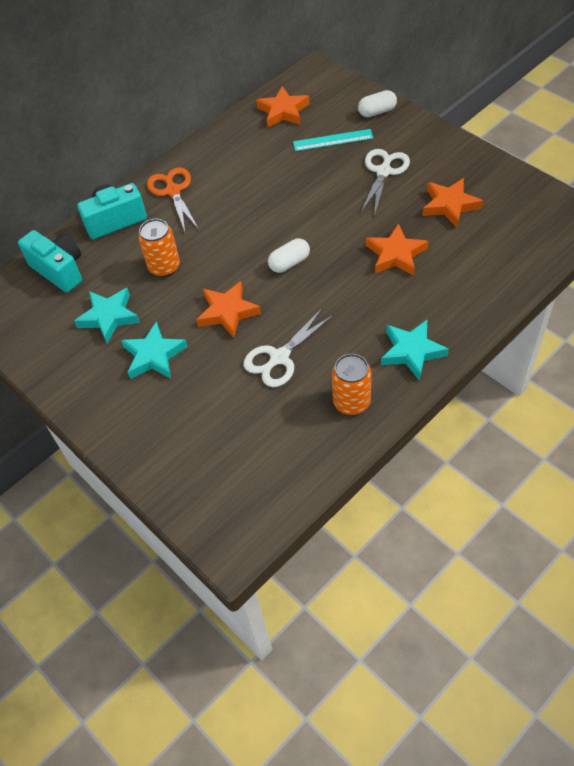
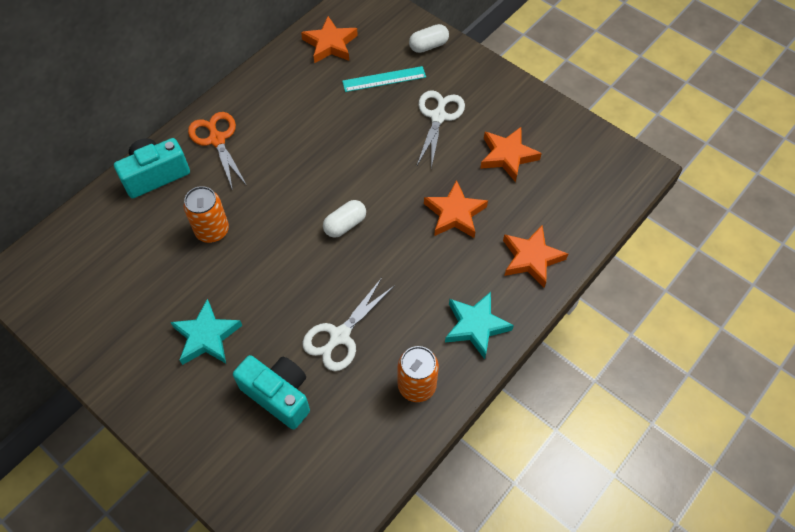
camera: 10 degrees left, 5 degrees up
turquoise camera [18,230,82,293] -> turquoise camera moved to [233,355,310,429]
turquoise star [74,288,140,343] -> none
orange star [196,281,261,338] -> orange star moved to [503,226,568,288]

